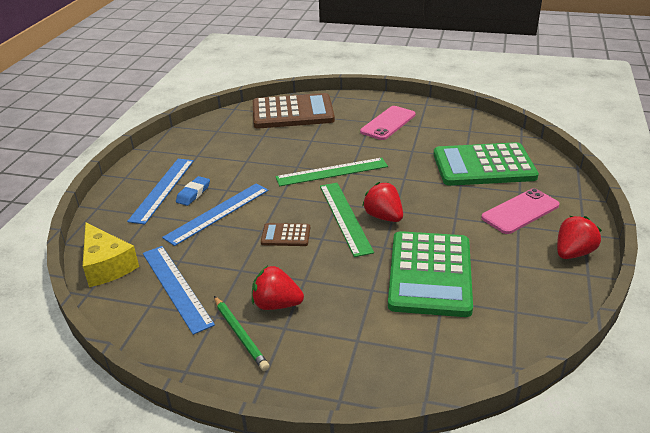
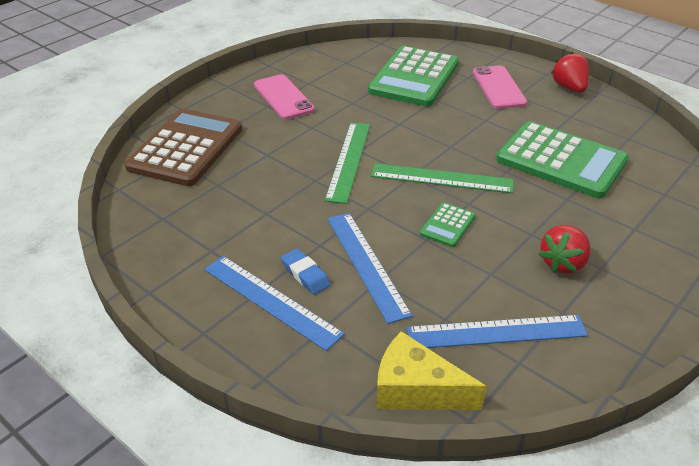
camera: 65 degrees left, 5 degrees up
yellow cheese [83,222,139,287] -> yellow cheese turned 150 degrees counterclockwise [376,331,487,410]
green pencil [214,296,269,371] -> none
brown calculator [261,223,310,246] -> green calculator [420,202,476,247]
red strawberry [362,182,403,222] -> none

